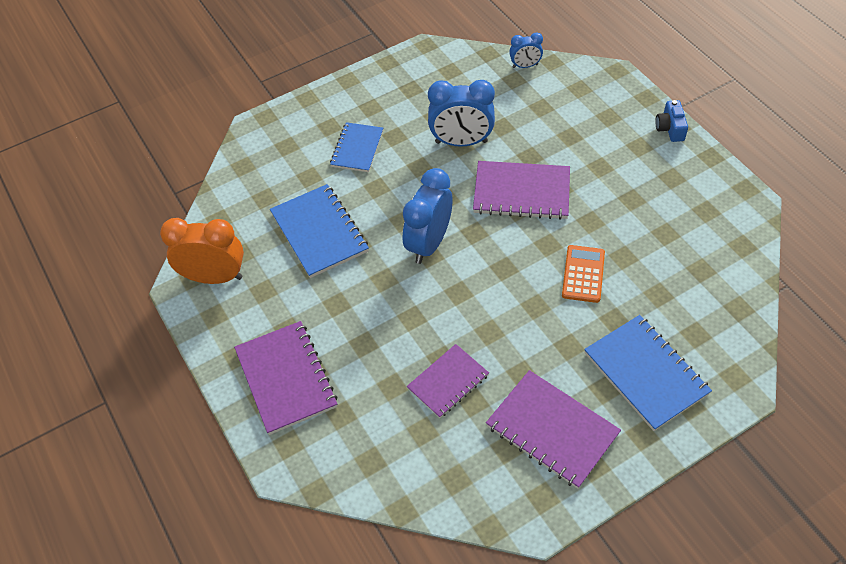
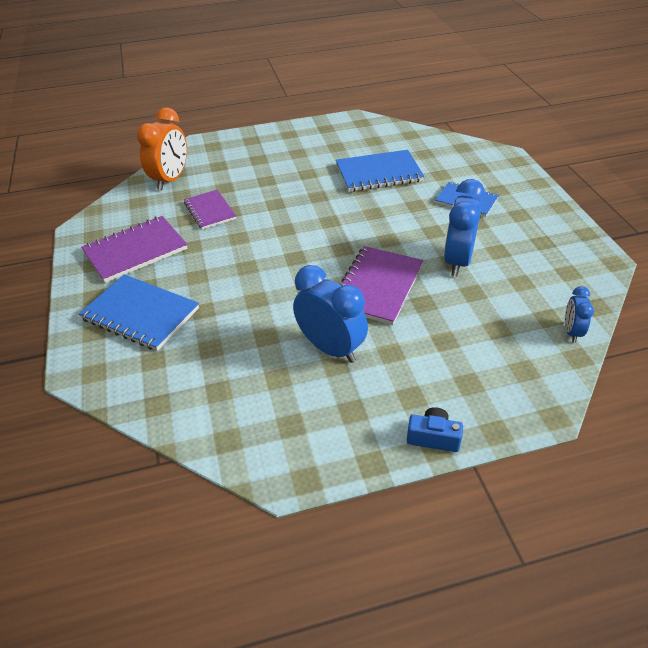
camera: 105 degrees right, 10 degrees down
orange clock [160,218,244,284] -> orange clock moved to [137,108,187,190]
purple notebook [234,321,338,435] -> none
blue clock [403,168,453,264] -> blue clock moved to [293,265,368,363]
orange calculator [562,245,605,303] -> none
blue notebook [584,315,712,431] -> blue notebook turned 45 degrees clockwise [79,274,199,351]

